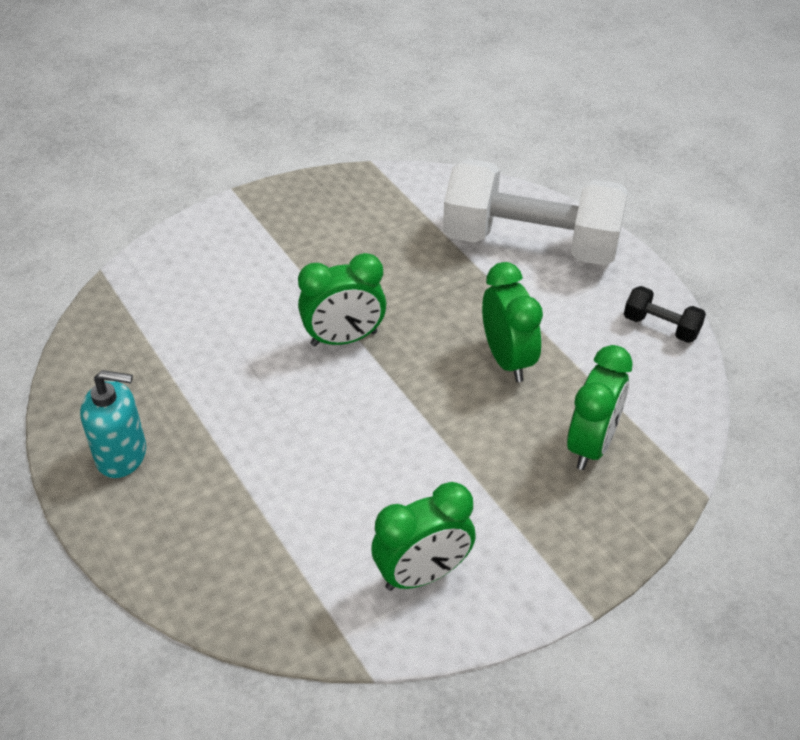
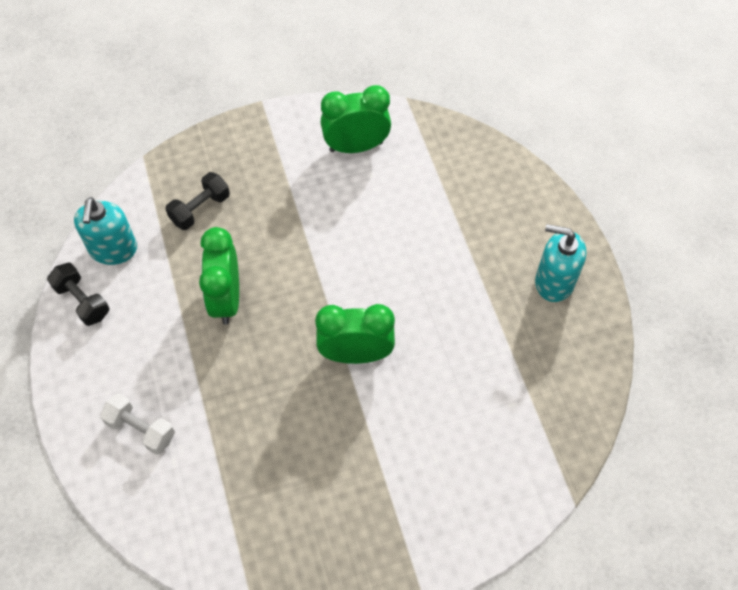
camera: 165 degrees left, 15 degrees up
white dumbbell [443,159,628,266] -> white dumbbell [100,393,175,455], size x0.40
green clock [567,345,633,470] -> black dumbbell [165,172,230,230]
none -> turquoise soap dispenser [74,197,137,265]

